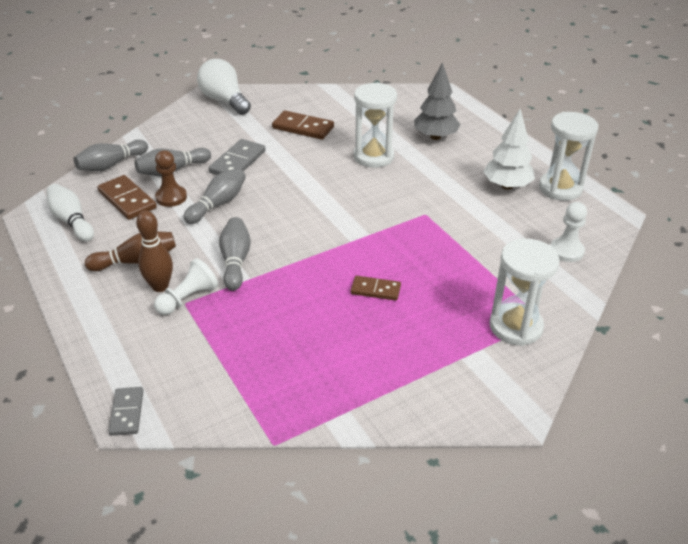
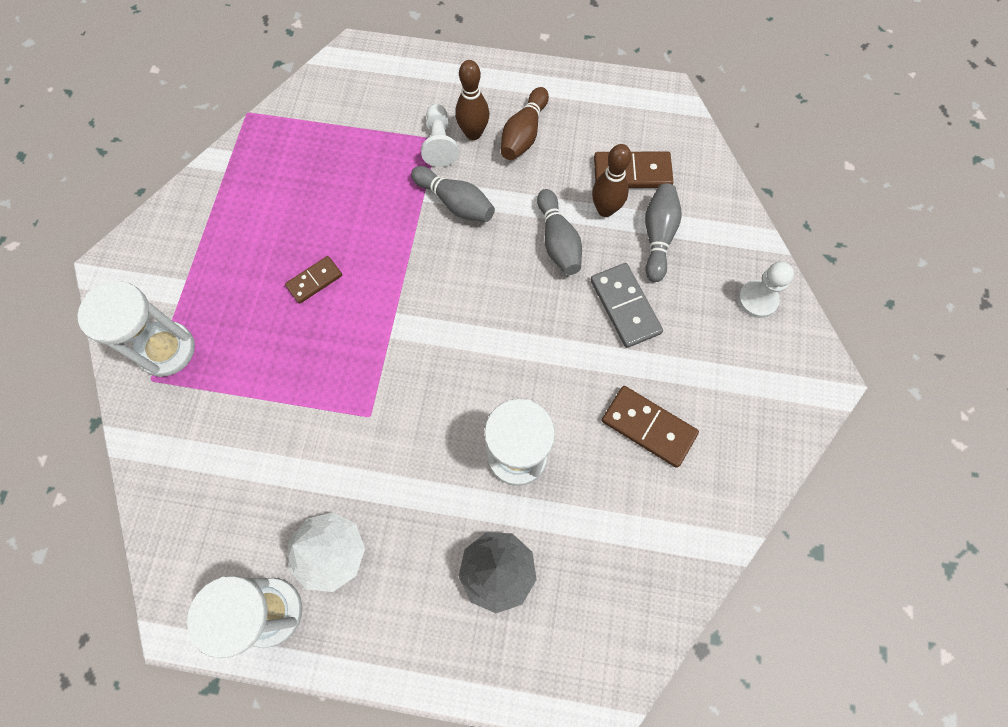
camera: 130 degrees right, 30 degrees up
white bowling pin [47,184,94,241] -> none
grey bowling pin [74,140,148,171] -> none
grey domino [108,387,143,436] -> none
brown pawn [155,150,187,207] -> brown bowling pin [592,144,631,217]
white light bulb [197,59,251,115] -> none
brown domino [272,110,334,140] -> brown domino turned 60 degrees clockwise [602,386,699,468]
white pawn [551,202,587,262] -> white pawn moved to [738,261,794,318]

